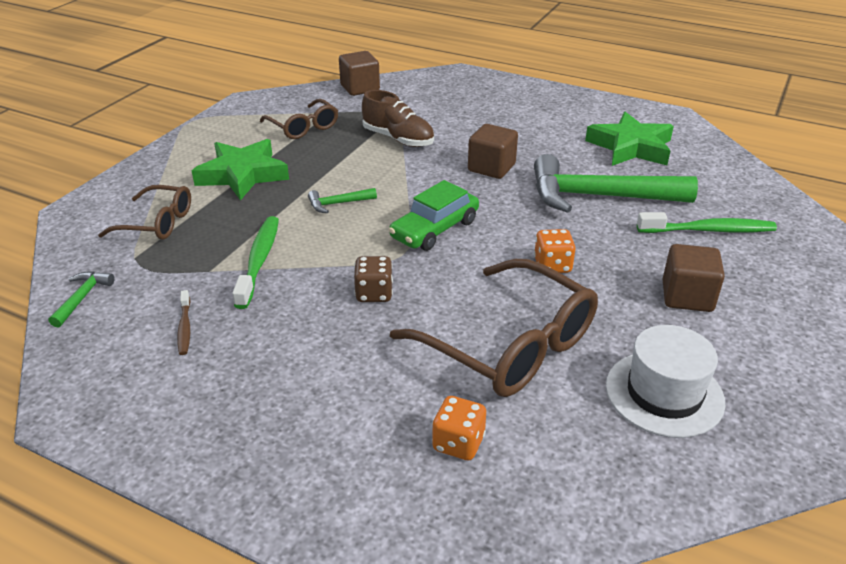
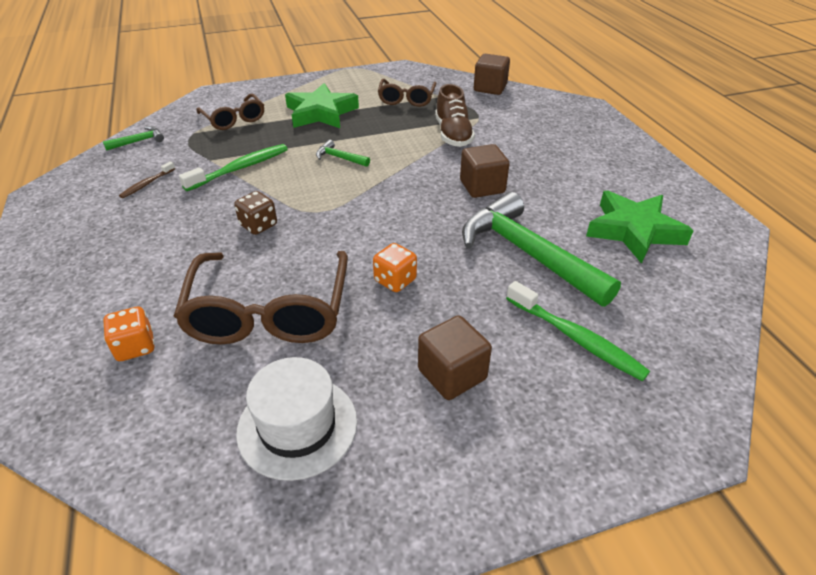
camera: 45 degrees right, 5 degrees up
green car [389,180,479,251] -> none

